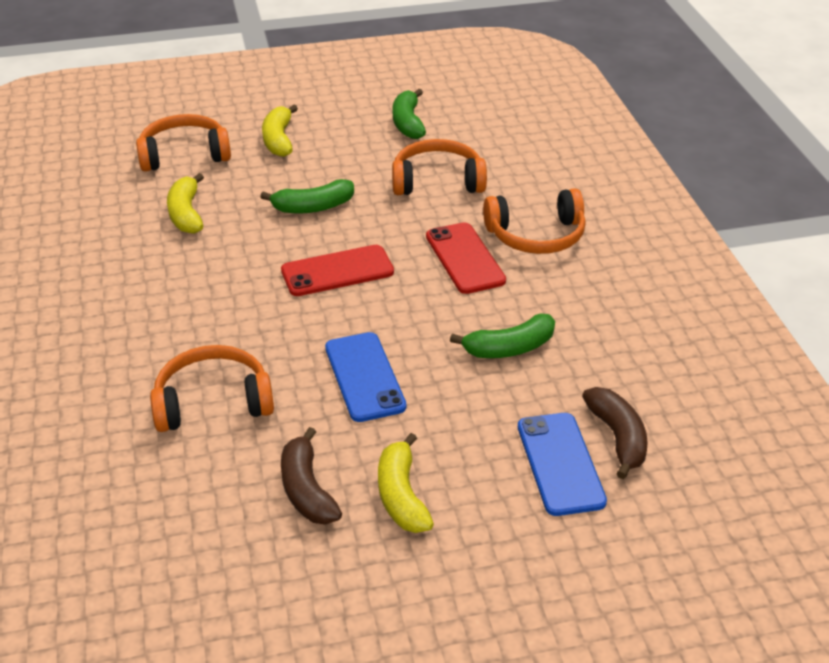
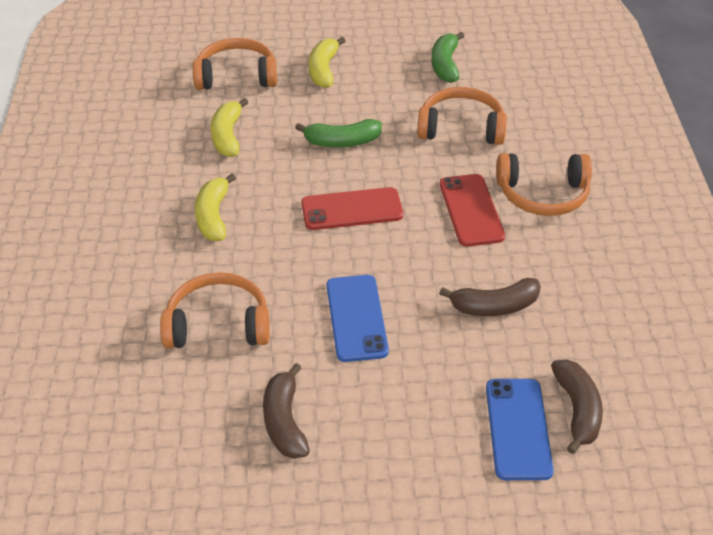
camera: 10 degrees right, 5 degrees up
yellow banana [378,433,434,533] -> yellow banana moved to [195,173,236,241]
green banana [450,313,555,358] -> brown banana [439,278,541,316]

